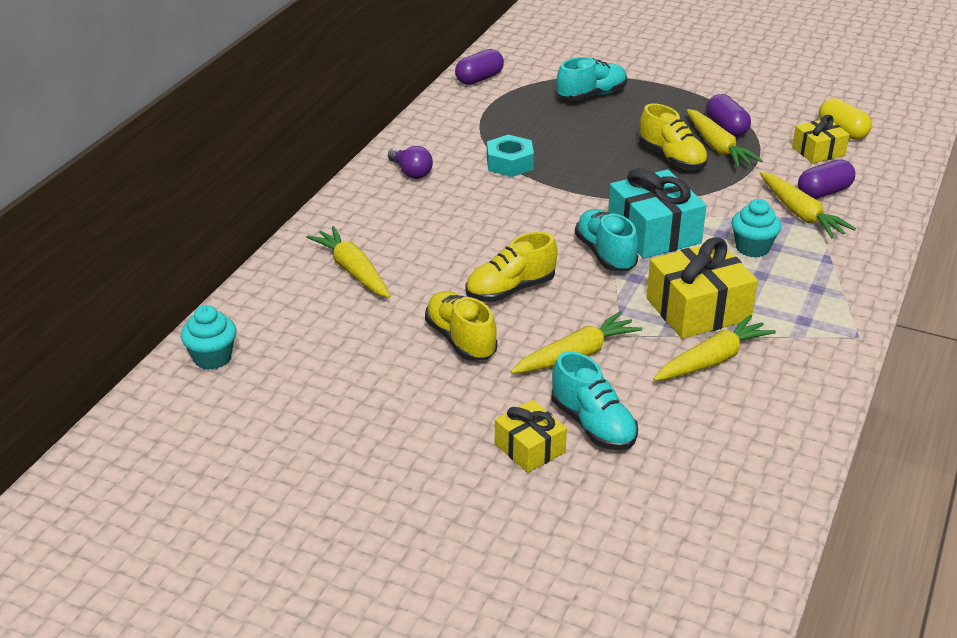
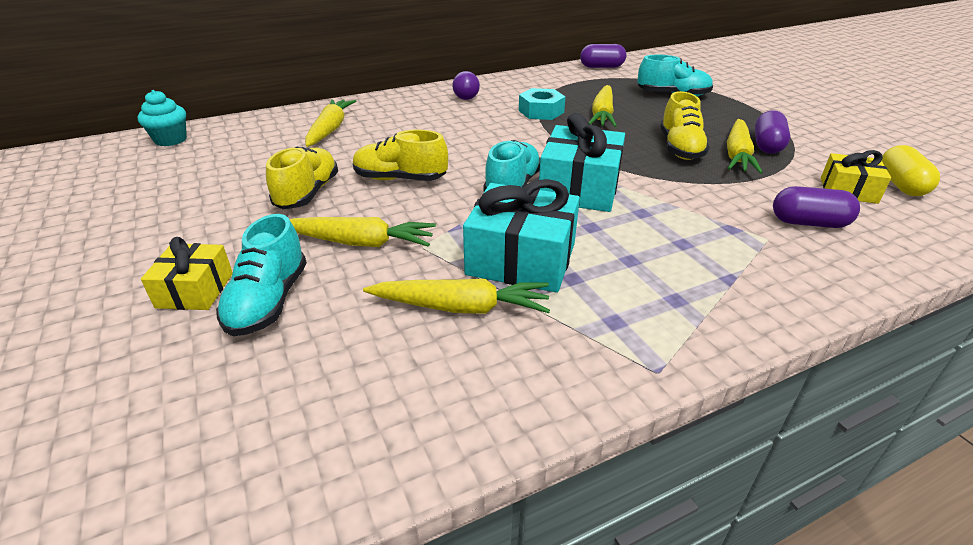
camera: 40 degrees right, 0 degrees up
yellow gift [646,237,758,339] -> turquoise gift [463,179,580,293]
turquoise cupcake [731,199,781,258] -> none
yellow carrot [760,172,856,238] -> yellow carrot moved to [589,85,617,127]

